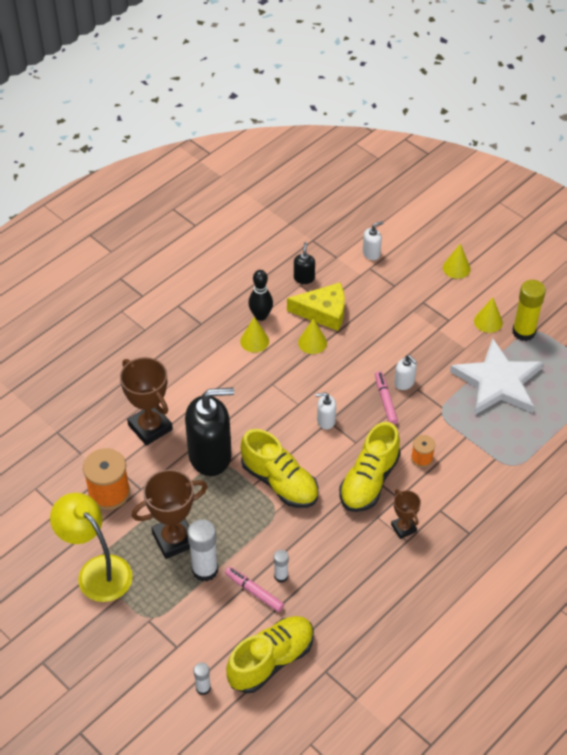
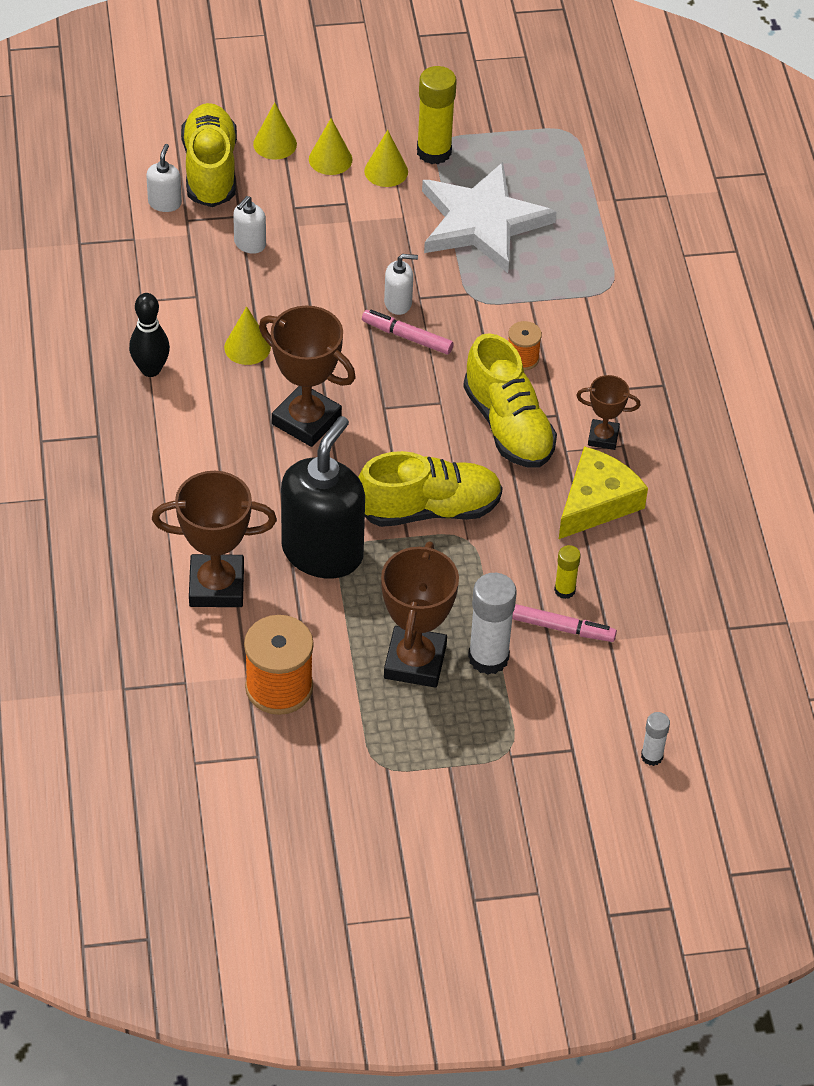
camera: 55 degrees left, 0 degrees up
yellow lamp [50,493,133,602] -> none
pink marker [225,567,284,612] -> pink marker turned 150 degrees counterclockwise [512,604,617,642]
yellow shoe [226,616,314,693] -> yellow shoe moved to [181,103,237,207]
yellow cone [240,317,269,352] -> yellow cone moved to [309,118,352,175]
white glue stick [274,550,289,583] -> yellow glue stick [554,545,581,599]
yellow cheese [287,283,345,331] -> yellow cheese moved to [559,446,648,539]
black soap dispenser [294,242,315,284] -> none
white soap dispenser [315,392,336,429] -> white soap dispenser moved to [233,196,266,254]
none -> brown trophy [259,306,356,447]

